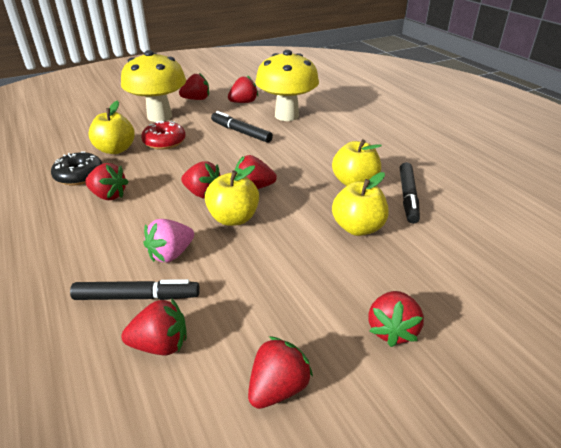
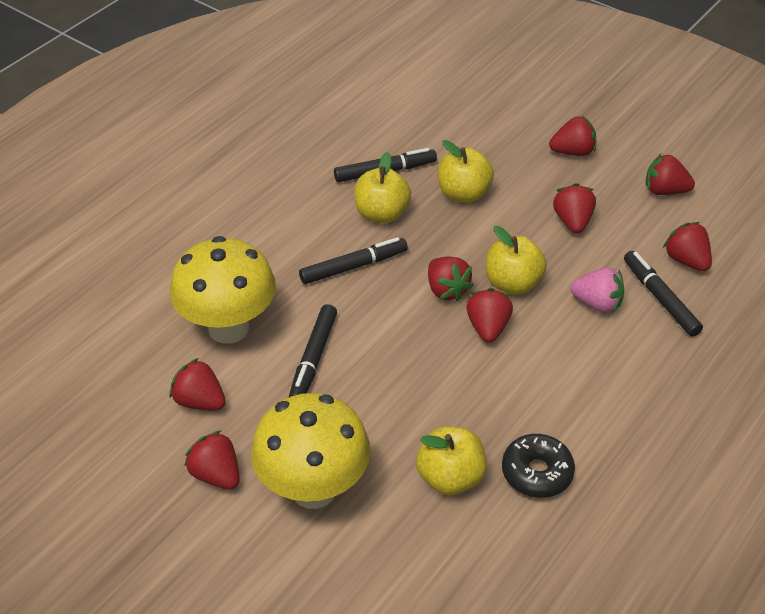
camera: 115 degrees left, 10 degrees up
red strawberry [85,163,128,200] -> red strawberry moved to [553,183,596,233]
red donut [141,121,186,150] -> none
none -> black marker [299,237,408,284]

